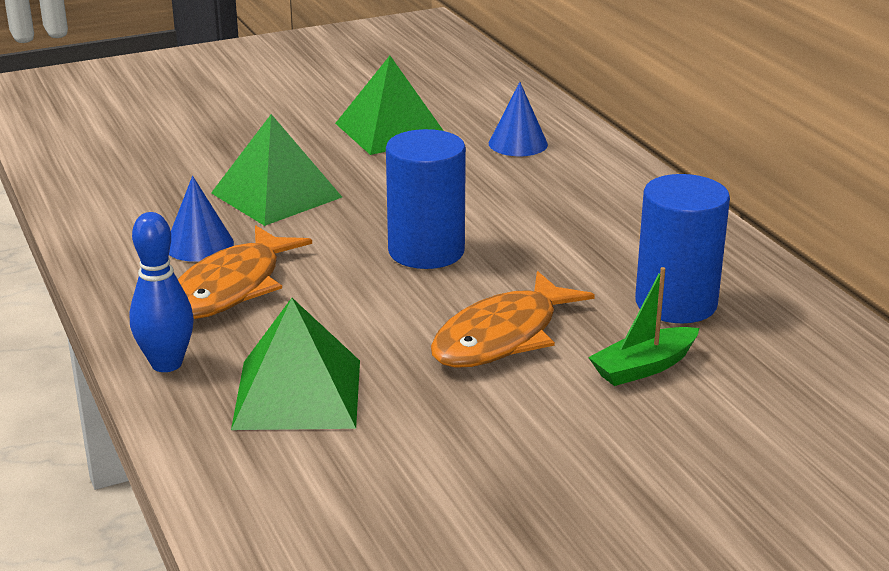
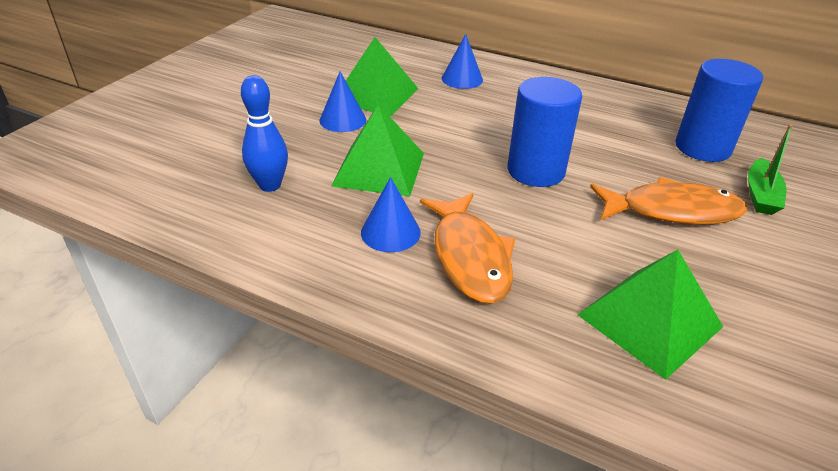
camera: 40 degrees left, 10 degrees up
blue bowling pin [129,212,194,372] -> blue bowling pin moved to [241,75,288,192]
orange fish [431,271,595,368] -> orange fish turned 90 degrees counterclockwise [590,177,747,225]
none -> blue cone [320,71,366,132]

